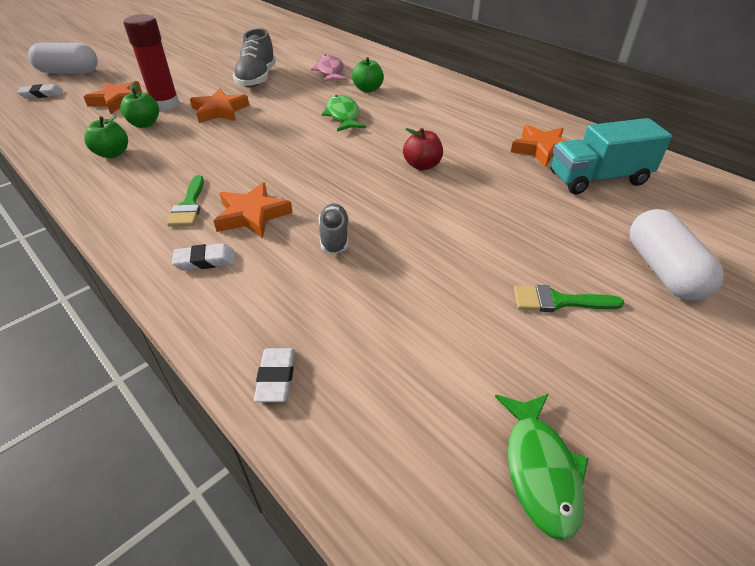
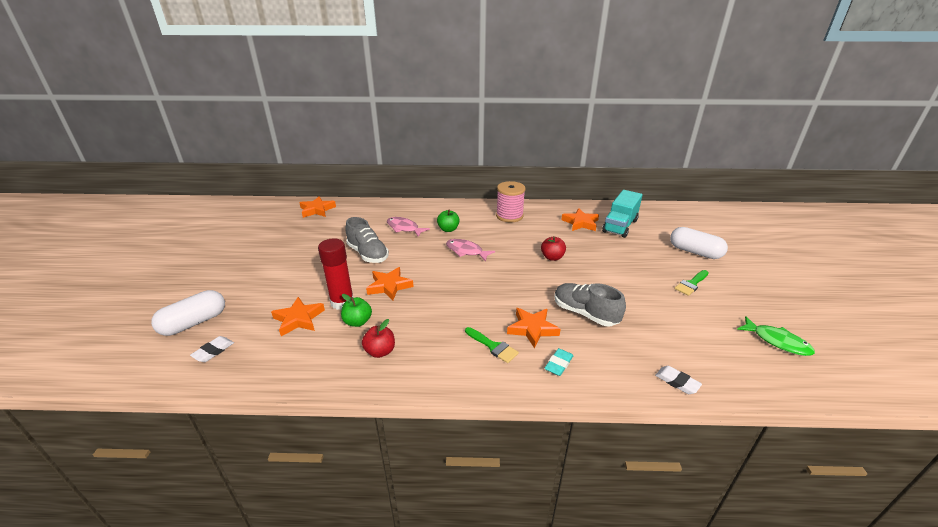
camera: 45 degrees left, 10 degrees down
green apple [84,116,128,158] -> red apple [362,319,395,358]
white eraser [172,243,234,271] -> turquoise eraser [544,348,573,376]
grey shoe [319,203,349,254] -> grey shoe [554,283,626,326], size x1.66
green fish [322,95,366,132] -> pink fish [446,239,495,262]
none -> orange star [300,196,336,218]
none -> pink spool [496,181,525,222]

